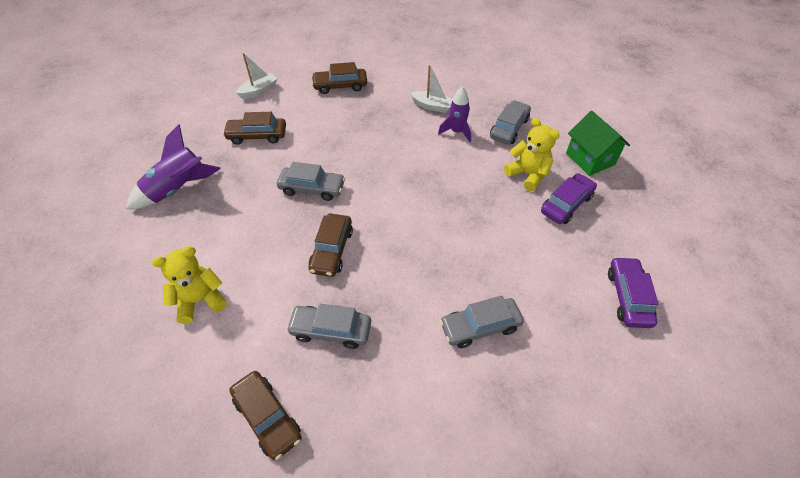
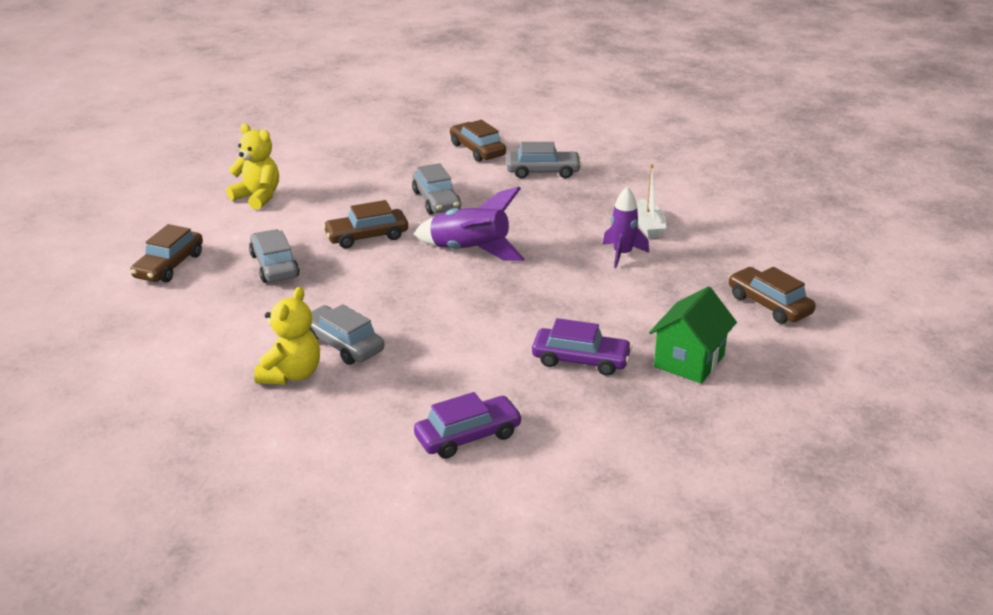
camera: 60 degrees right, 20 degrees down
purple rocket [127,124,221,209] -> purple rocket moved to [414,187,525,261]
white boat [236,53,277,99] -> none
brown car [311,62,367,94] -> brown car moved to [729,267,816,324]
grey car [490,100,531,144] -> grey car moved to [507,142,582,179]
yellow teddy bear [504,118,560,191] -> yellow teddy bear moved to [254,287,320,385]

